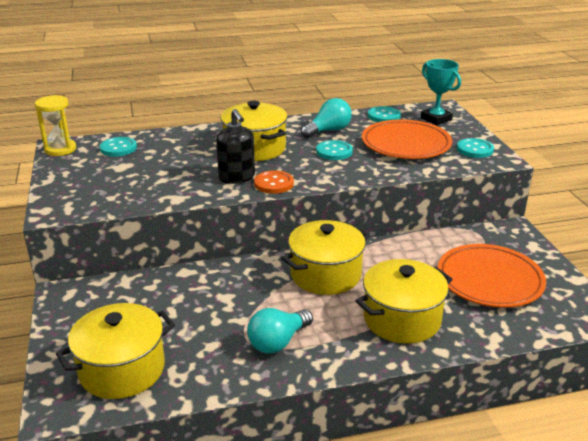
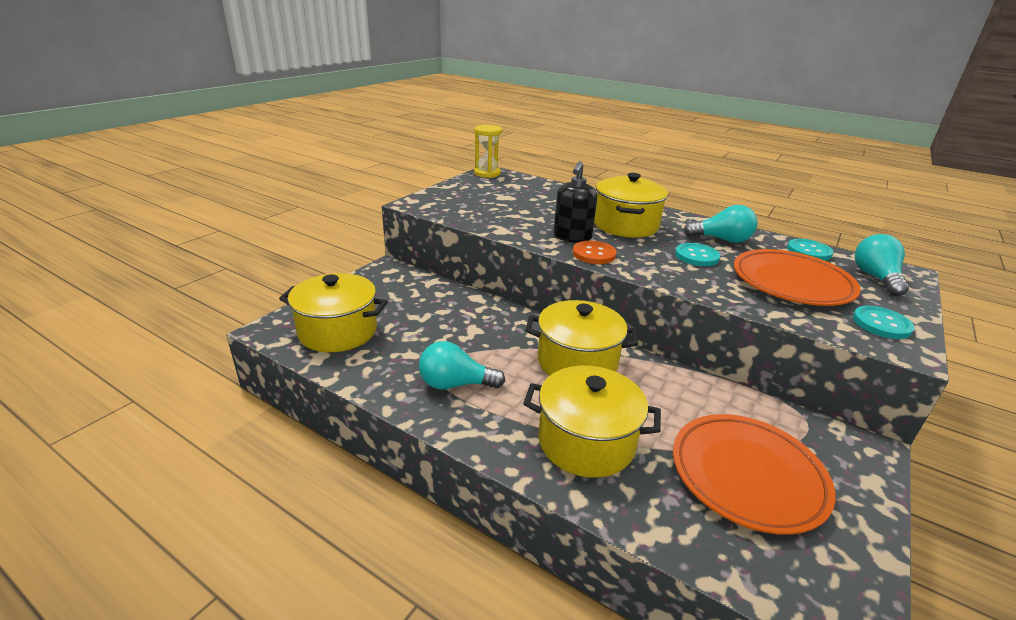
camera: 45 degrees right, 0 degrees up
turquoise button [100,137,137,157] -> none
turquoise trophy [421,59,461,125] -> turquoise light bulb [855,234,909,296]

